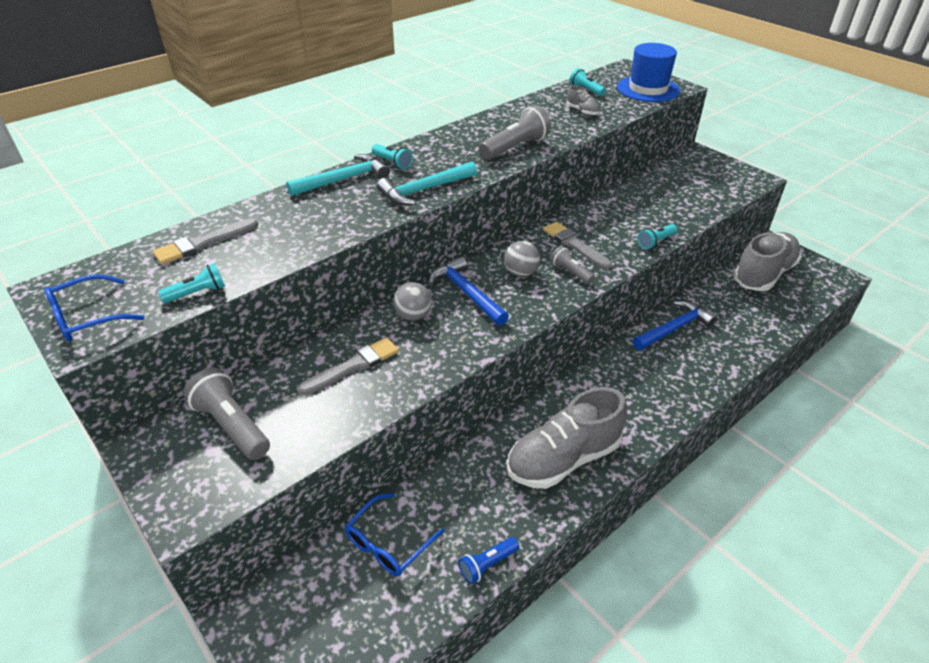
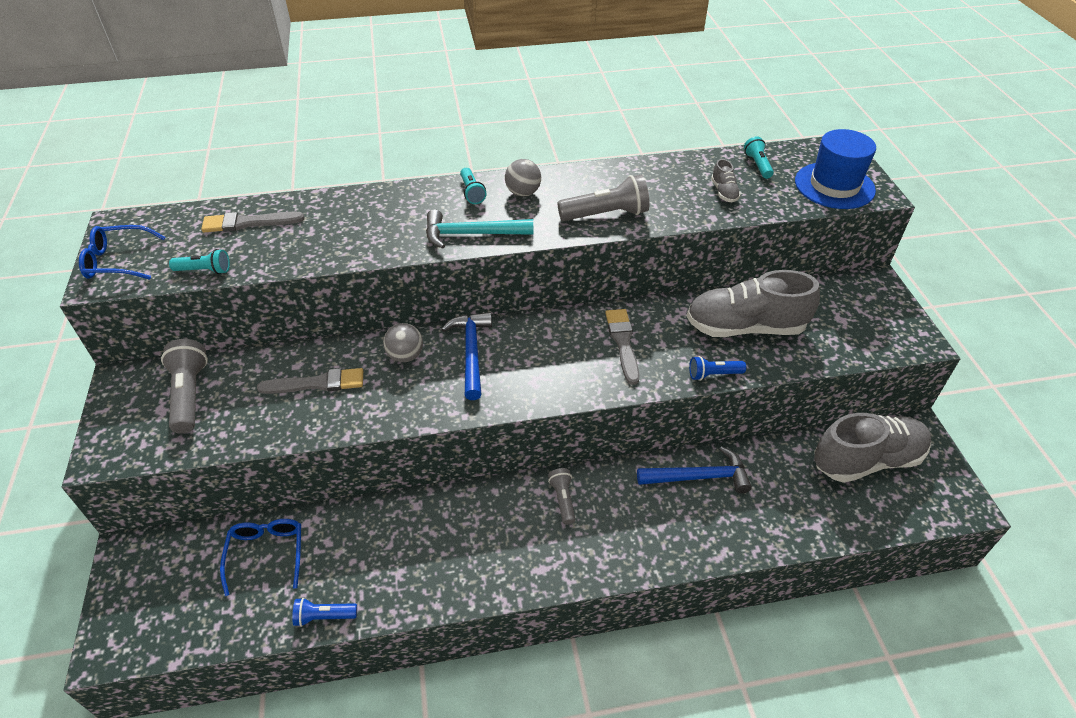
camera: 30 degrees right, 5 degrees up
turquoise hammer [286,154,390,196] -> none
blue glasses [345,493,444,576] -> blue glasses turned 105 degrees clockwise [220,519,301,596]
grey ball [504,241,540,277] -> grey ball moved to [505,159,541,197]
grey shoe [507,387,627,489] -> grey shoe moved to [687,270,820,337]
grey flashlight [550,246,595,284] -> grey flashlight moved to [548,468,575,525]
turquoise flashlight [637,224,677,249] -> blue flashlight [689,356,746,381]

